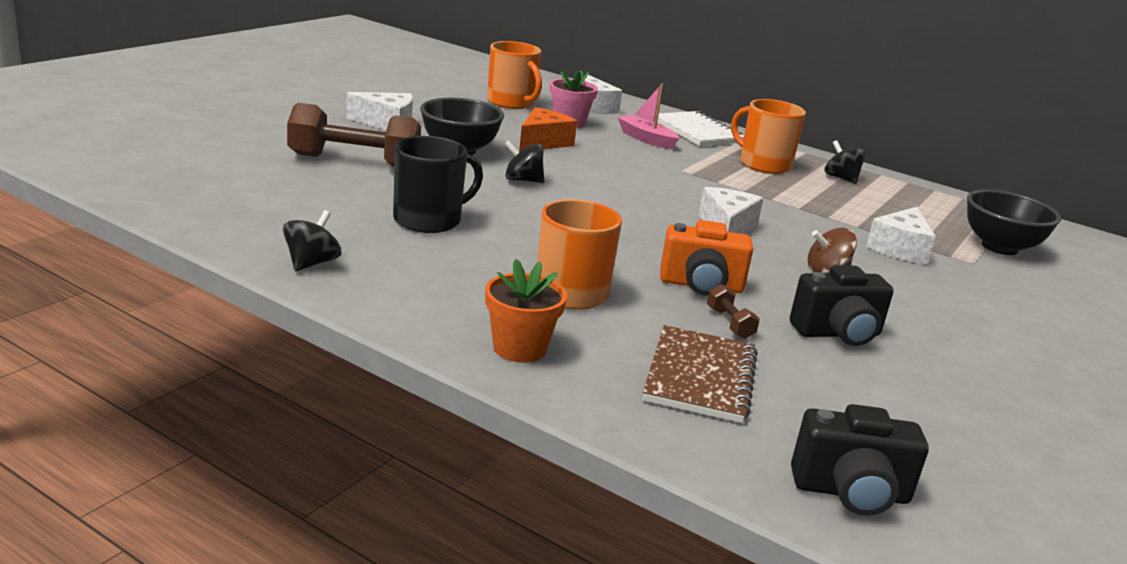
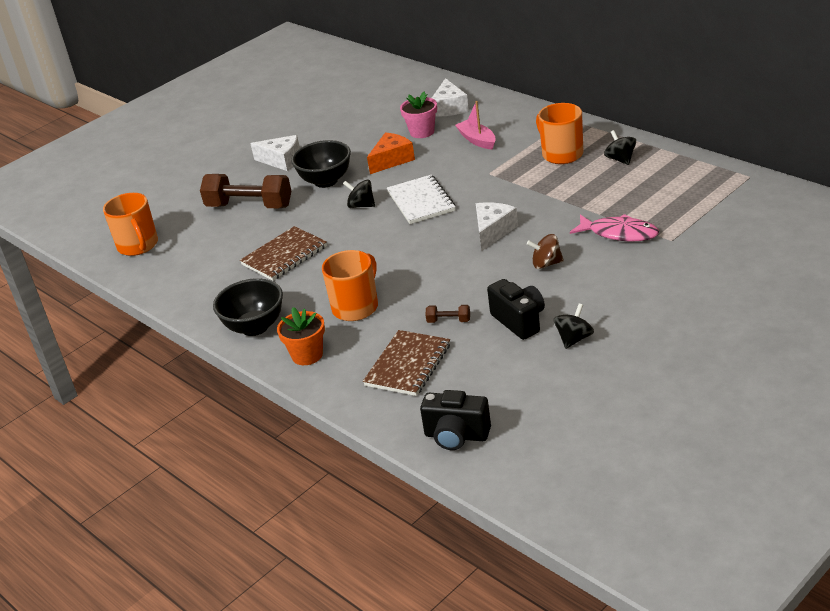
camera: 20 degrees right, 10 degrees up
black spinning top [283,210,341,271] -> black spinning top moved to [554,304,594,349]
black mug [393,136,483,233] -> brown notebook [240,226,327,281]
orange mug [487,41,542,109] -> orange mug moved to [103,193,158,256]
white notebook [657,111,744,146] -> white notebook moved to [387,175,455,224]
orange camera [660,220,753,295] -> none
brown dumbbell [707,284,760,339] -> brown dumbbell turned 75 degrees counterclockwise [425,305,470,323]
black camera [790,265,894,346] -> black camera turned 120 degrees counterclockwise [487,279,545,340]
white cheese [866,207,936,265] -> pink fish [570,214,659,242]
black bowl [967,189,1061,255] -> black bowl moved to [213,278,283,336]

